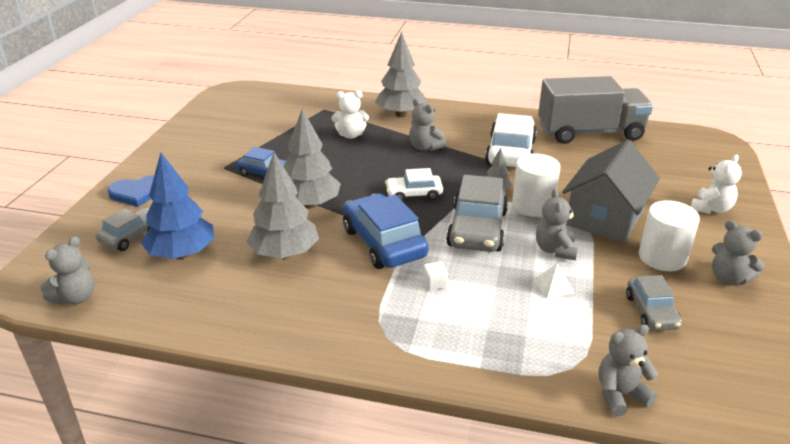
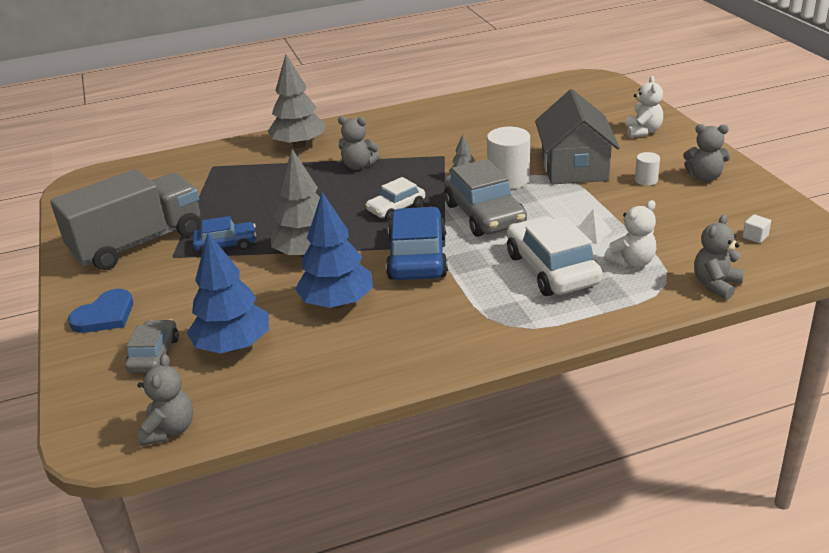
camera: 30 degrees left, 0 degrees up
grey tree [247,152,319,259] -> blue tree [295,192,373,308]
white teddy bear [331,91,369,139] -> white teddy bear moved to [604,200,656,268]
blue car [343,194,429,269] -> blue car turned 60 degrees clockwise [386,207,448,280]
white cube [423,262,448,290] -> white cube moved to [742,214,771,243]
white car [485,113,537,167] -> white car moved to [507,216,602,296]
grey teddy bear [536,189,578,260] -> none
grey truck [538,76,653,144] -> grey truck moved to [50,169,201,270]
grey car [626,275,682,330] -> none
white cylinder [639,200,700,271] -> white cylinder [635,152,660,186], size x0.53

